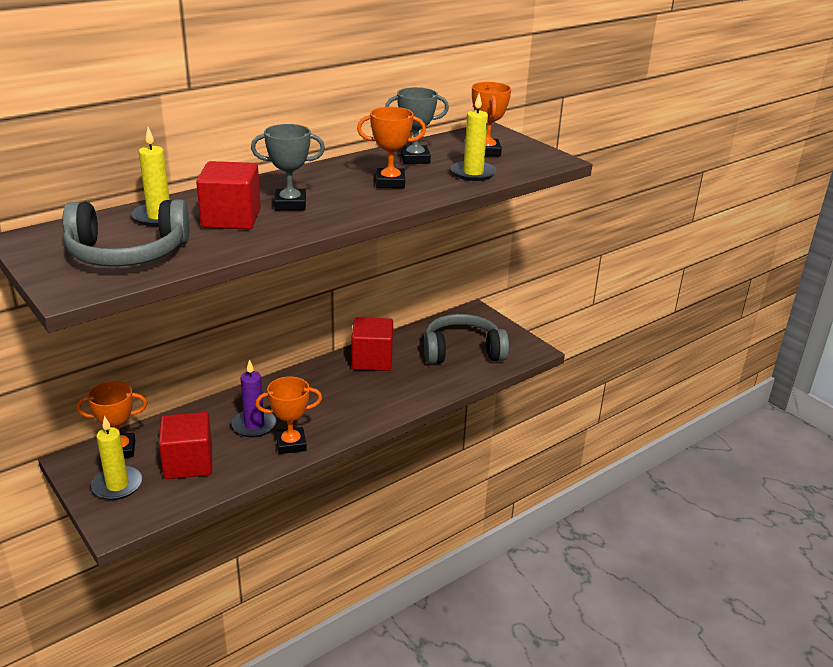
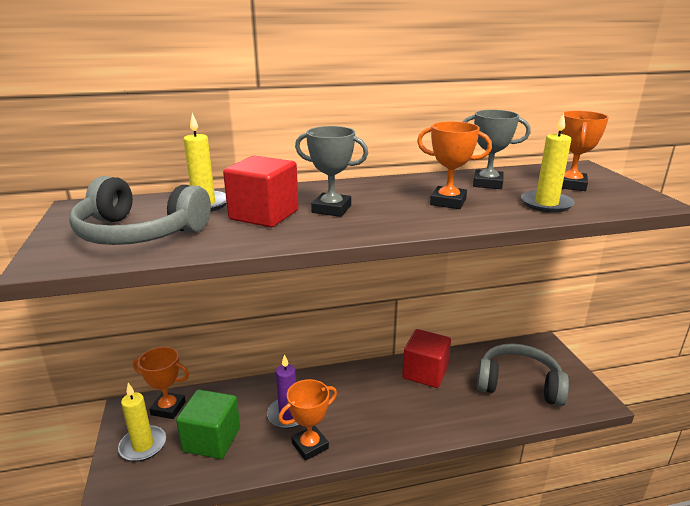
camera: 25 degrees right, 5 degrees down
red cube [159,412,212,479] -> green cube [176,389,240,459]
orange trophy [255,376,322,454] -> orange trophy turned 45 degrees counterclockwise [278,379,337,461]

